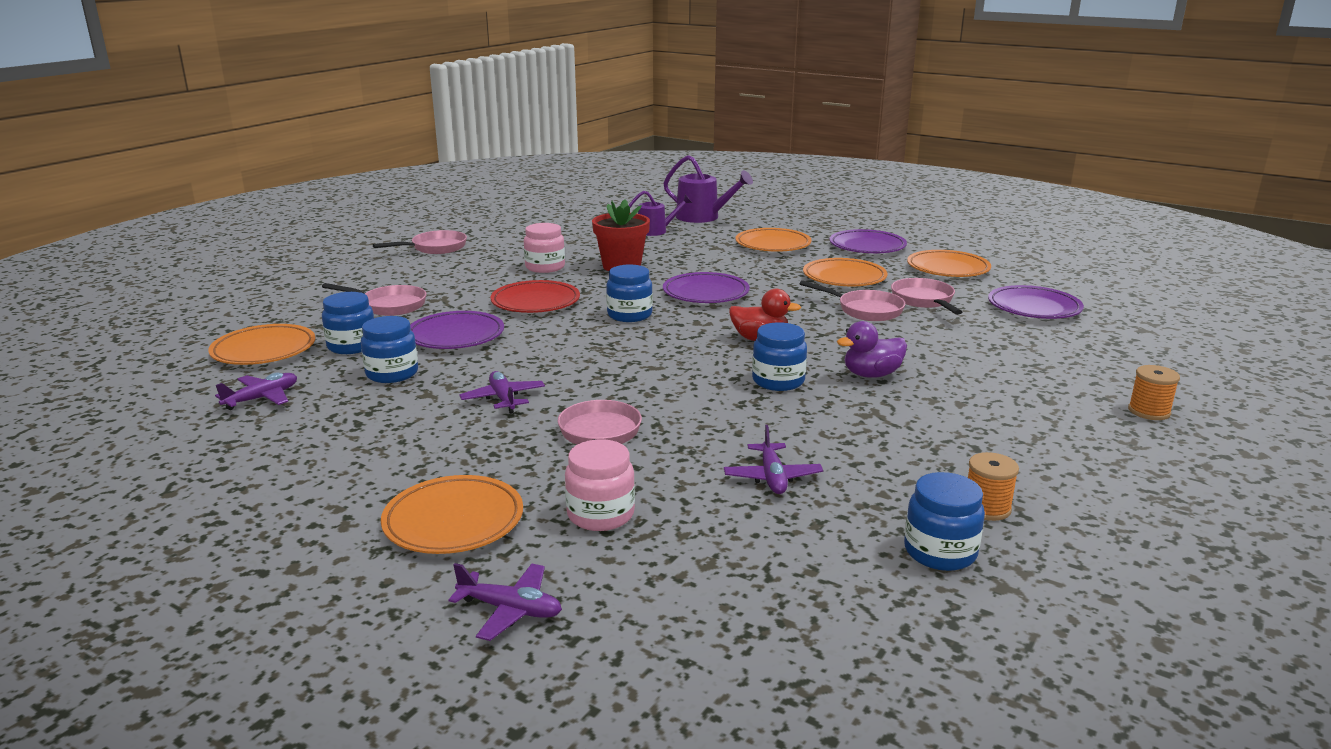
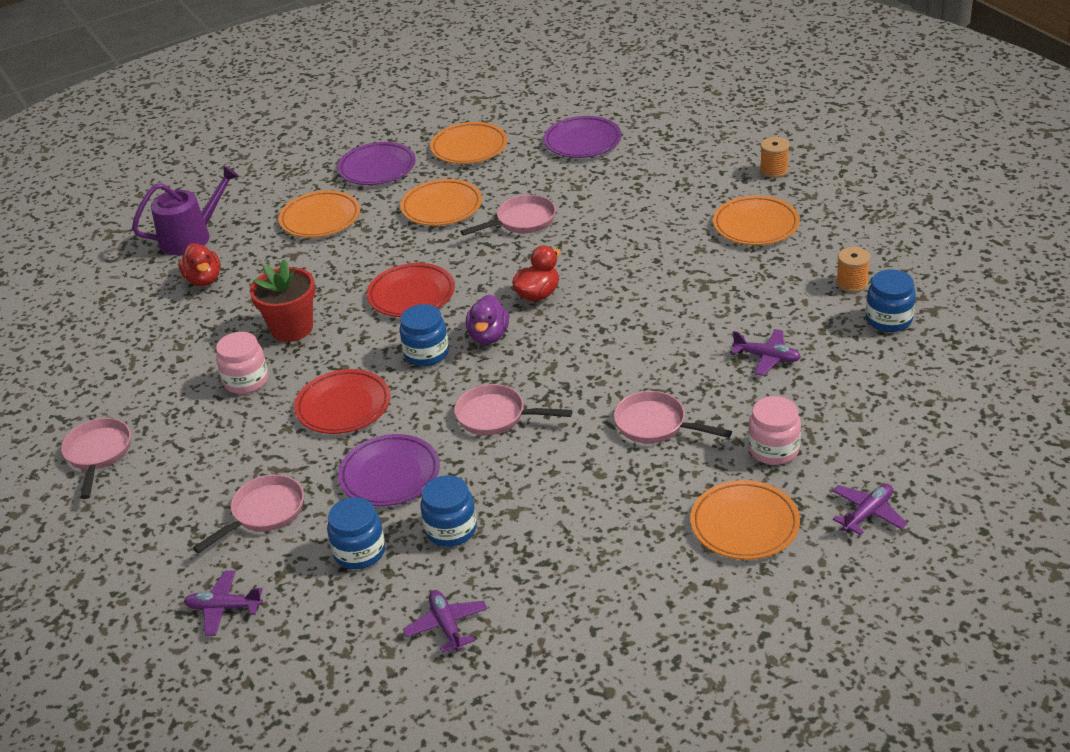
camera: 60 degrees left, 15 degrees up
orange plate [208,324,315,365] -> orange plate moved to [713,195,800,245]
purple plane [460,371,545,414] -> purple plane moved to [184,570,263,636]
purple watering can [628,191,692,236] -> red duck [179,243,220,286]
purple plate [663,272,750,303] -> red plate [367,263,455,317]
blue jar [752,322,807,391] -> none
purple duck [837,321,907,378] -> purple duck moved to [466,294,509,345]
pink pan [891,278,962,315] -> pink pan moved to [454,384,573,435]

